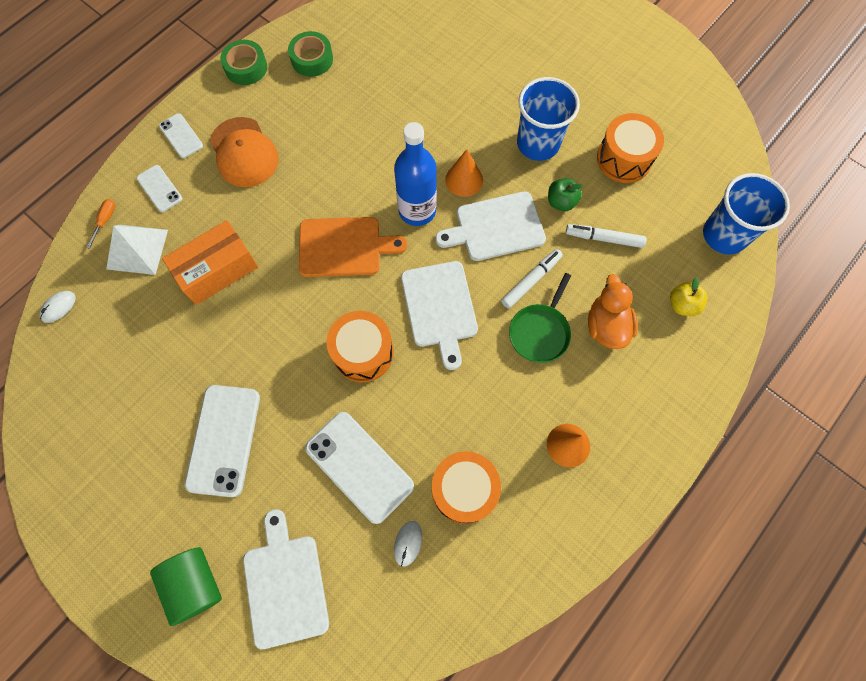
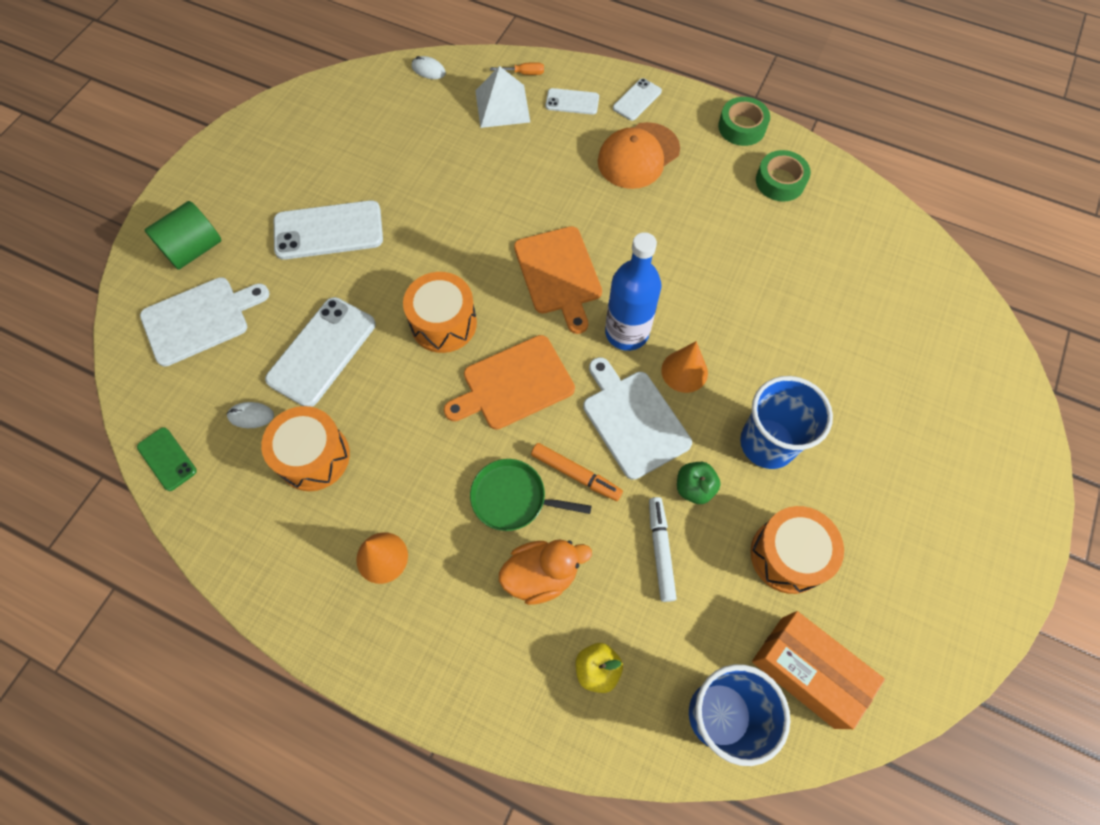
camera: 75 degrees right, 5 degrees down
white phone [137,165,182,212] -> white phone turned 60 degrees clockwise [545,88,599,115]
orange box [162,220,258,305] -> orange box moved to [752,611,885,729]
white cutting board [401,261,478,370] -> orange cutting board [444,335,575,430]
white marker [501,249,563,308] -> orange marker [531,443,623,501]
none -> green phone [137,427,197,491]

